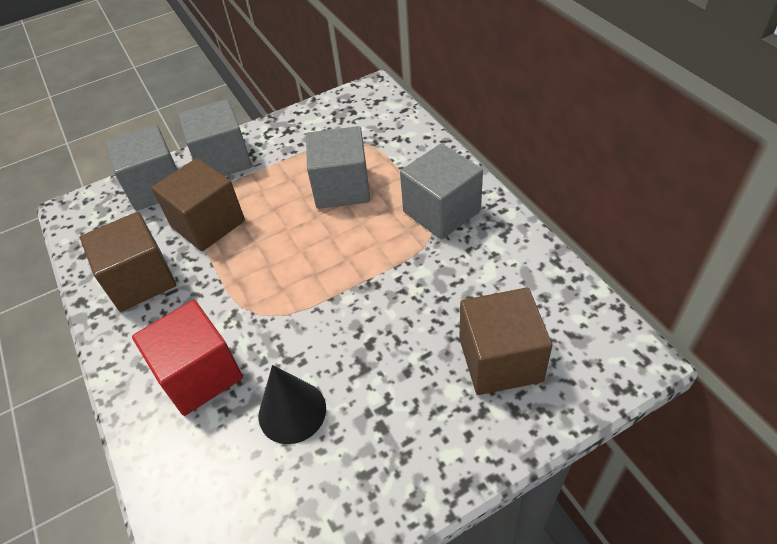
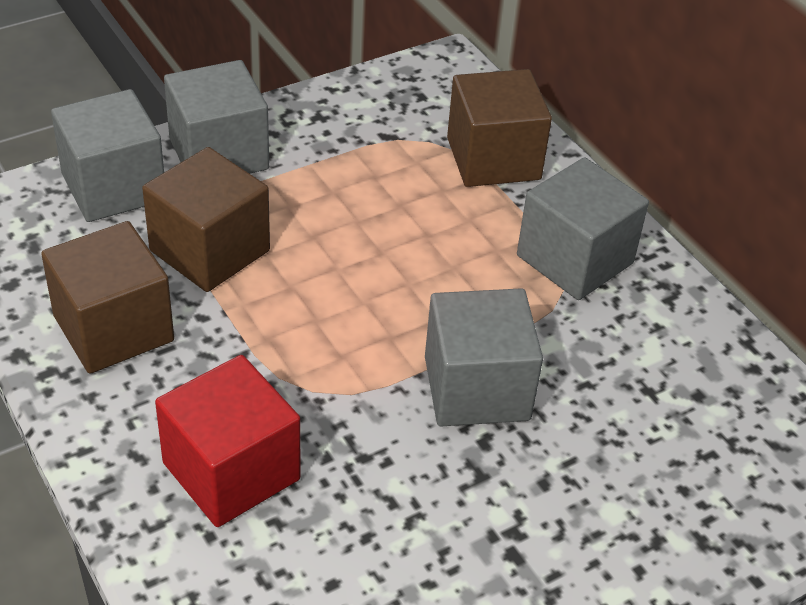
camera: 10 degrees left, 5 degrees down
black cone [258,365,326,444] -> none
grey cube [306,126,370,209] -> grey cube moved to [425,288,543,426]
brown cube [459,288,552,395] -> brown cube moved to [447,69,552,187]

